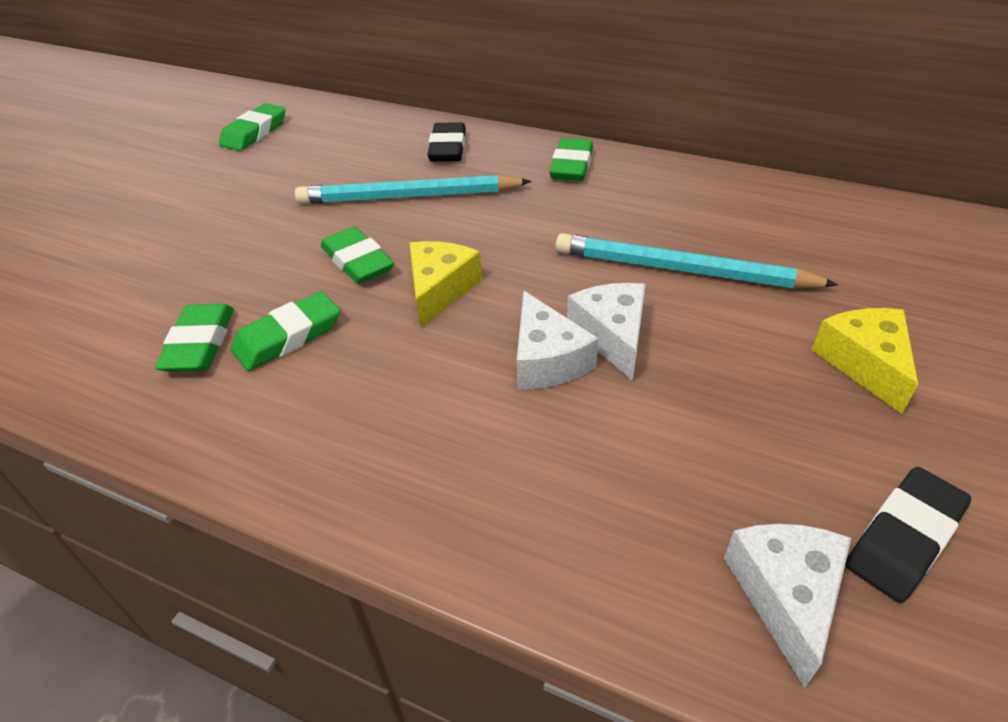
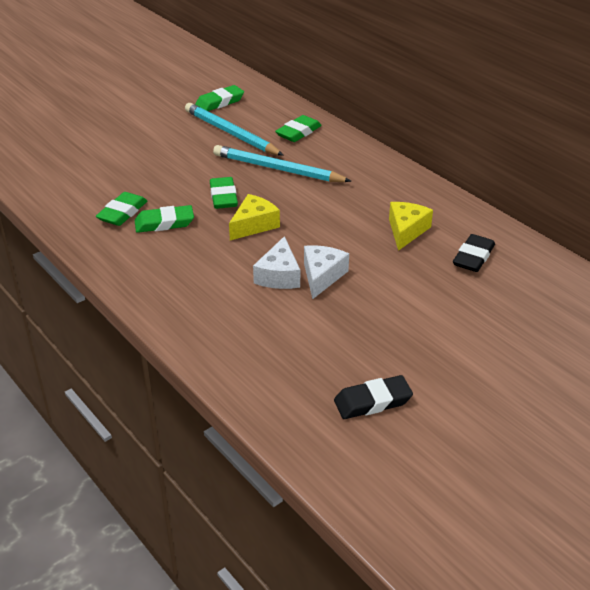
camera: 25 degrees right, 5 degrees down
black eraser [427,122,466,162] -> black eraser moved to [453,234,495,272]
green eraser [549,138,593,181] -> green eraser moved to [275,115,322,142]
turquoise pencil [555,233,838,288] -> turquoise pencil moved to [185,103,284,156]
white cheese [724,524,851,688] -> none
yellow cheese [812,308,918,414] -> yellow cheese moved to [389,202,433,251]

